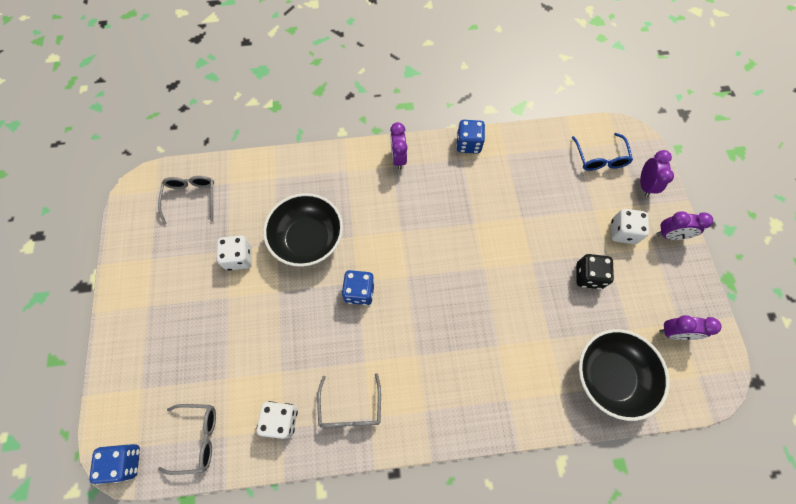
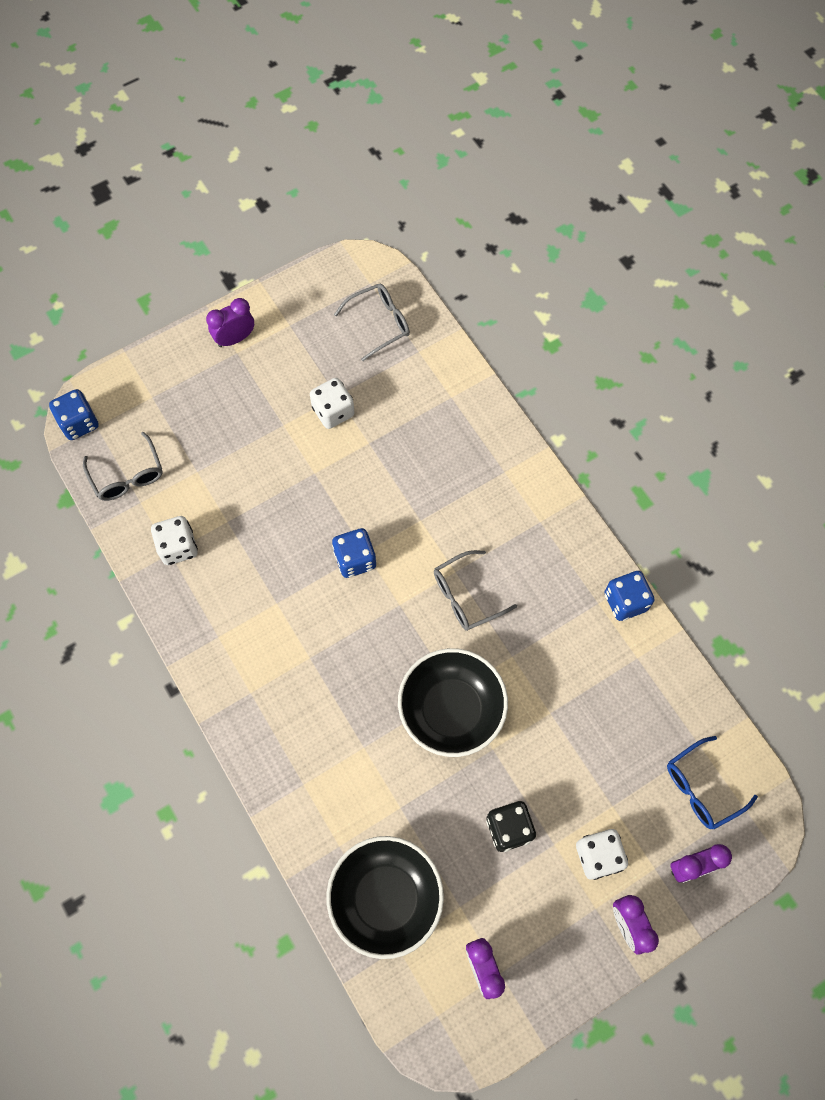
camera: 65 degrees right, 0 degrees up
black bowl [263,193,343,267] -> black bowl moved to [398,648,508,757]
grey glasses [317,373,381,428] -> grey glasses moved to [434,550,517,631]
purple clock [390,122,408,170] -> purple clock moved to [206,298,254,347]

